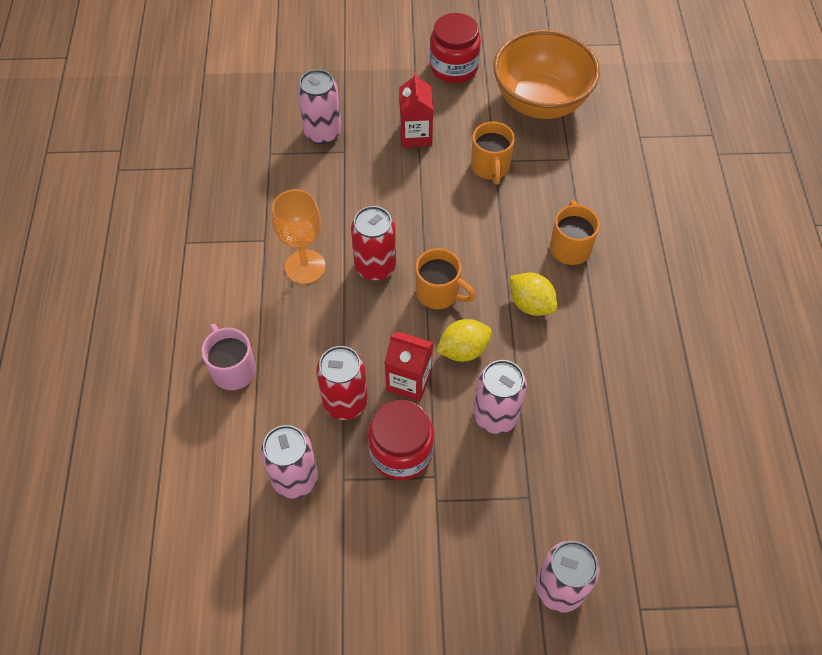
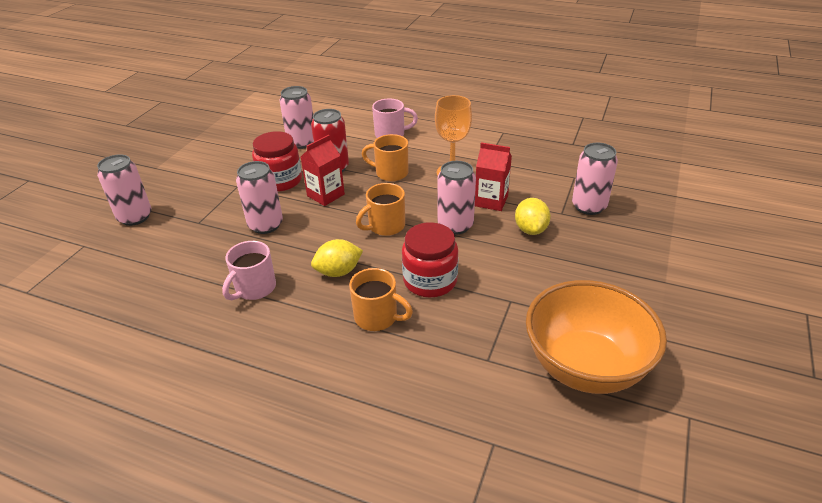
camera: 115 degrees right, 20 degrees down
red can [351,206,396,280] -> none
red carton [399,72,433,147] -> red carton moved to [475,143,512,211]
red jar [430,13,481,83] -> red jar moved to [402,222,458,297]
yellow lemon [436,319,492,362] -> yellow lemon moved to [515,198,551,235]
orange mug [471,122,515,185] -> orange mug moved to [362,134,409,181]
none -> pink mug [222,241,276,301]
none -> pink can [437,161,476,235]

